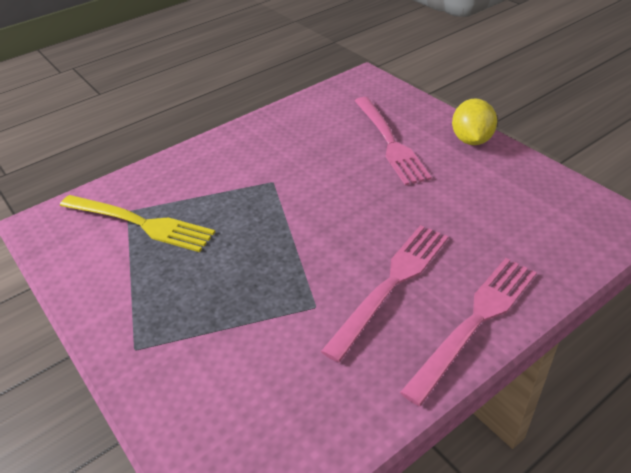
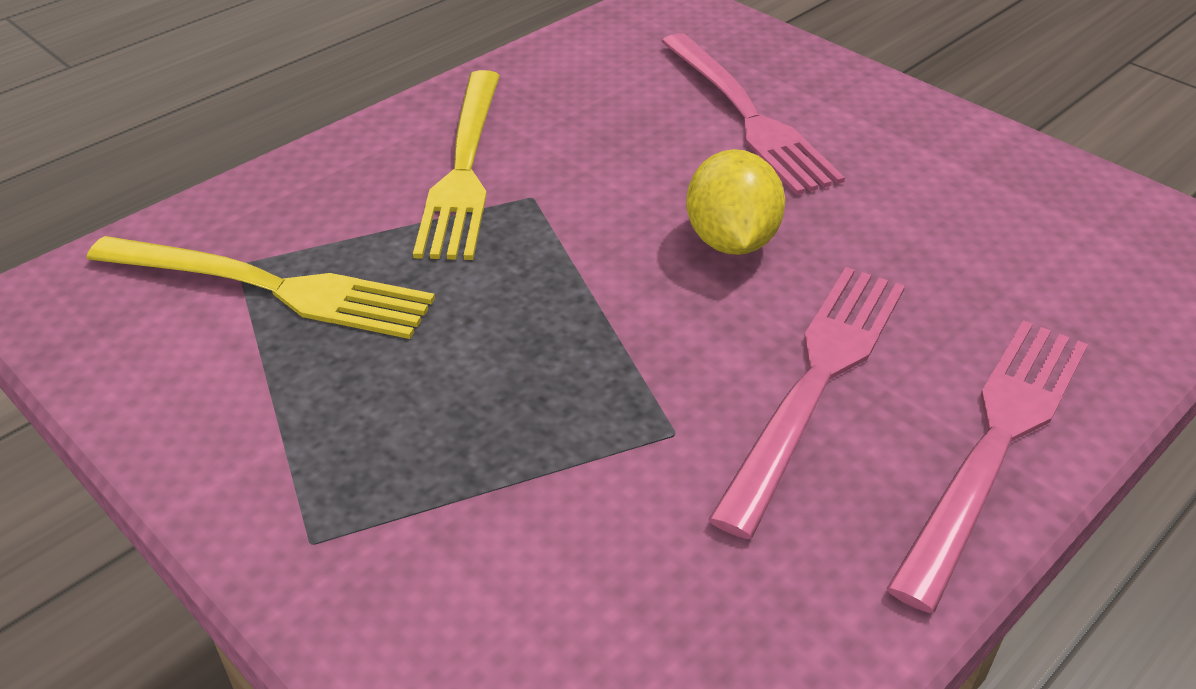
camera: 10 degrees left, 0 degrees up
yellow lemon [452,98,497,145] -> yellow lemon moved to [686,149,785,255]
none -> yellow fork [413,70,500,260]

